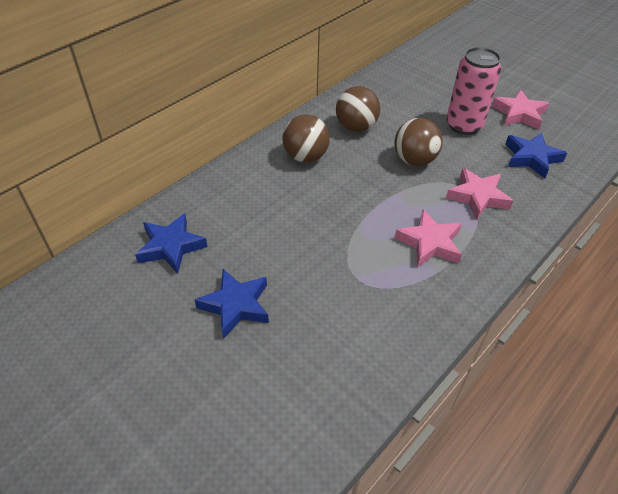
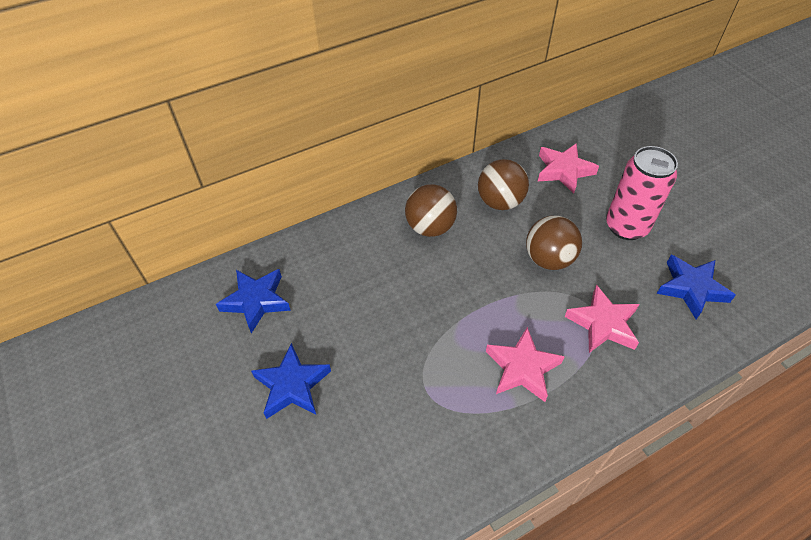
camera: 20 degrees right, 5 degrees up
pink star [492,89,549,130] -> pink star moved to [538,143,599,194]

